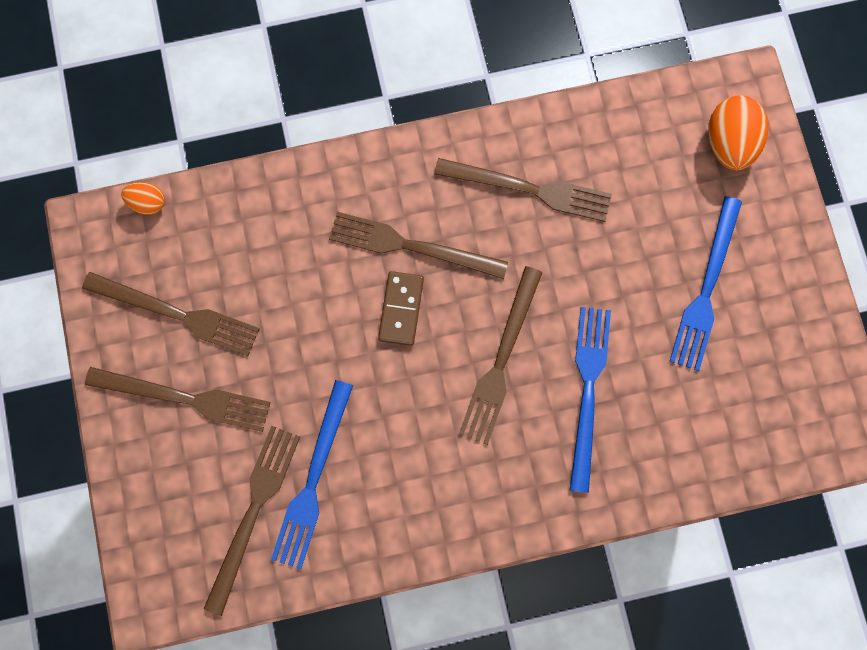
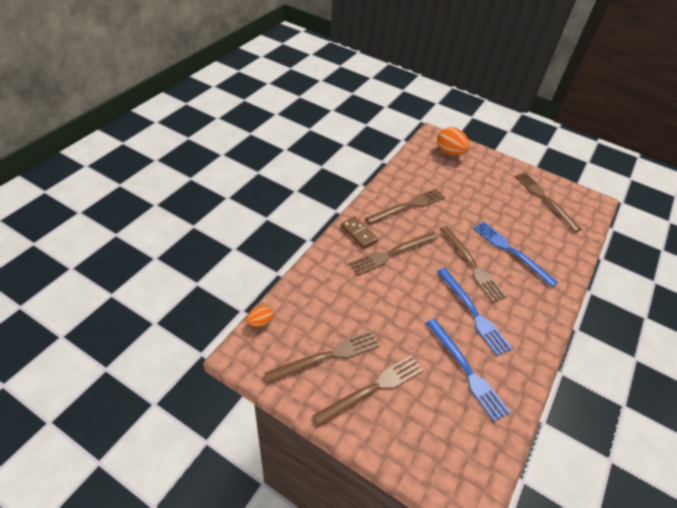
camera: 50 degrees left, 30 degrees down
brown fork [204,426,300,616] -> brown fork moved to [515,173,582,232]
brown domino [378,271,424,346] -> brown domino moved to [341,216,378,249]
blue fork [669,196,742,371] -> blue fork moved to [437,268,513,356]

